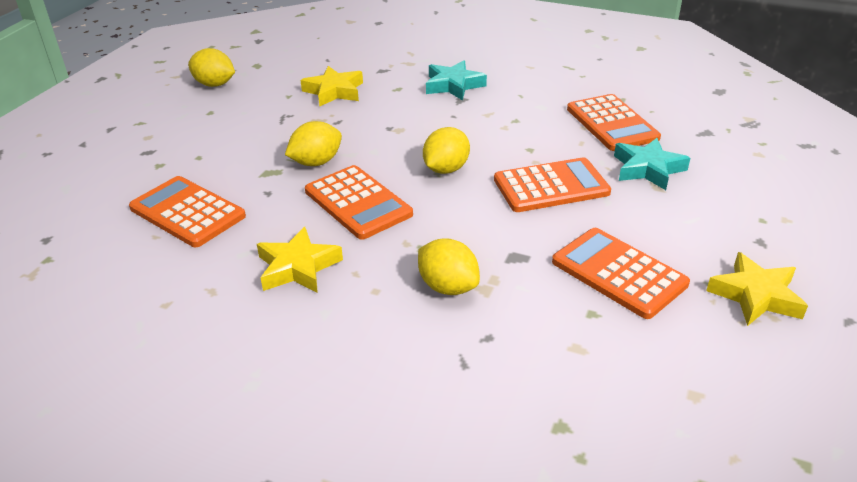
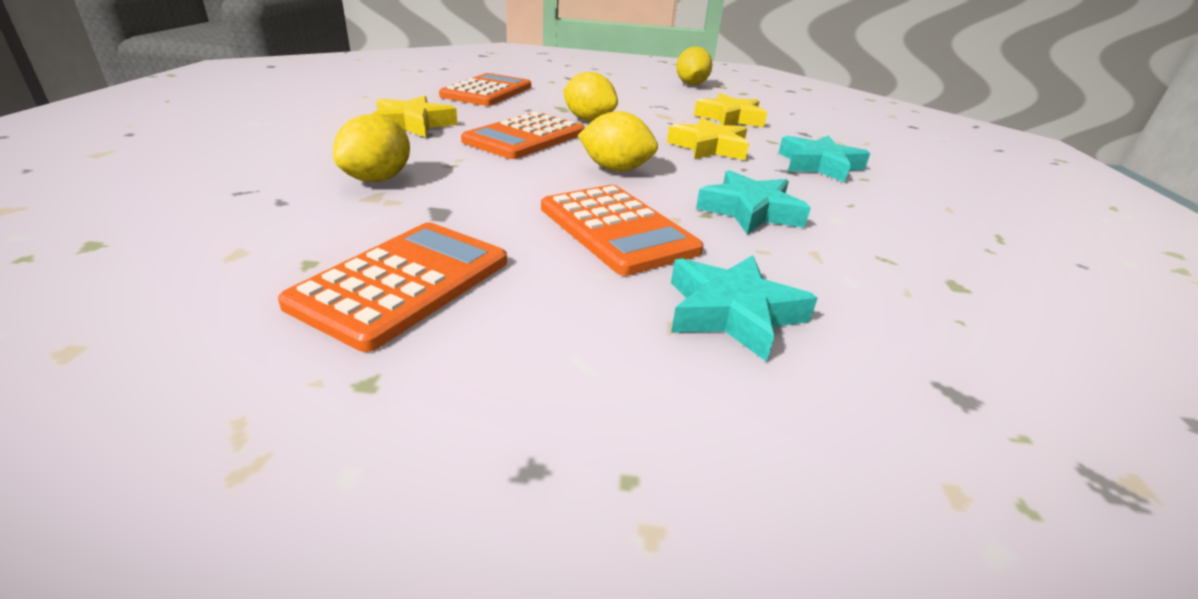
camera: 70 degrees right, 5 degrees down
orange calculator [567,94,661,151] -> none
yellow star [706,252,808,326] -> yellow star moved to [667,117,749,160]
none -> turquoise star [696,170,811,234]

